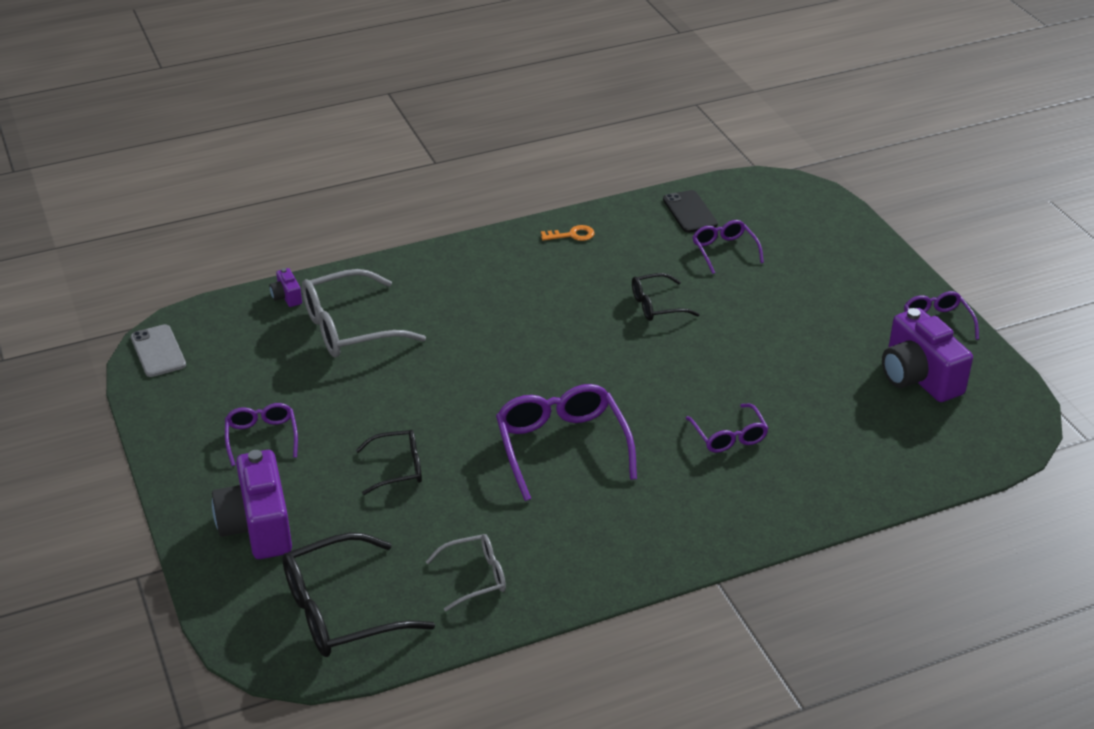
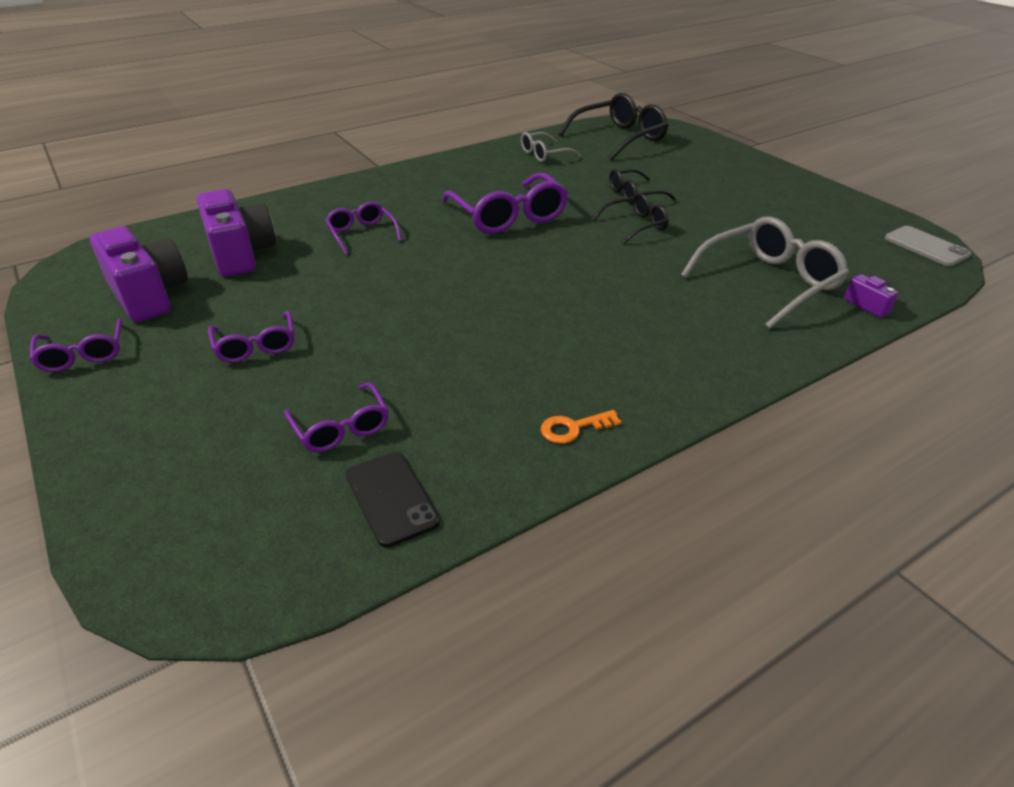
camera: 170 degrees right, 0 degrees up
purple camera [212,450,292,559] -> purple camera moved to [197,189,276,277]
purple glasses [225,403,298,466] -> purple glasses moved to [208,311,294,363]
black glasses [632,273,700,321] -> black glasses moved to [593,193,669,244]

